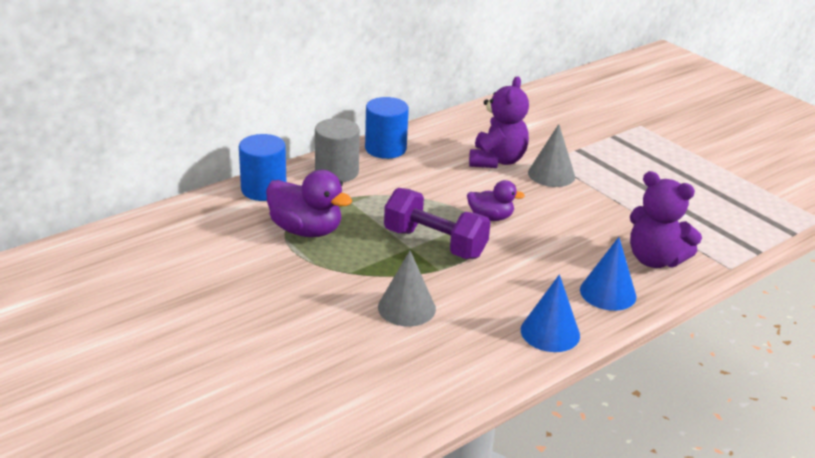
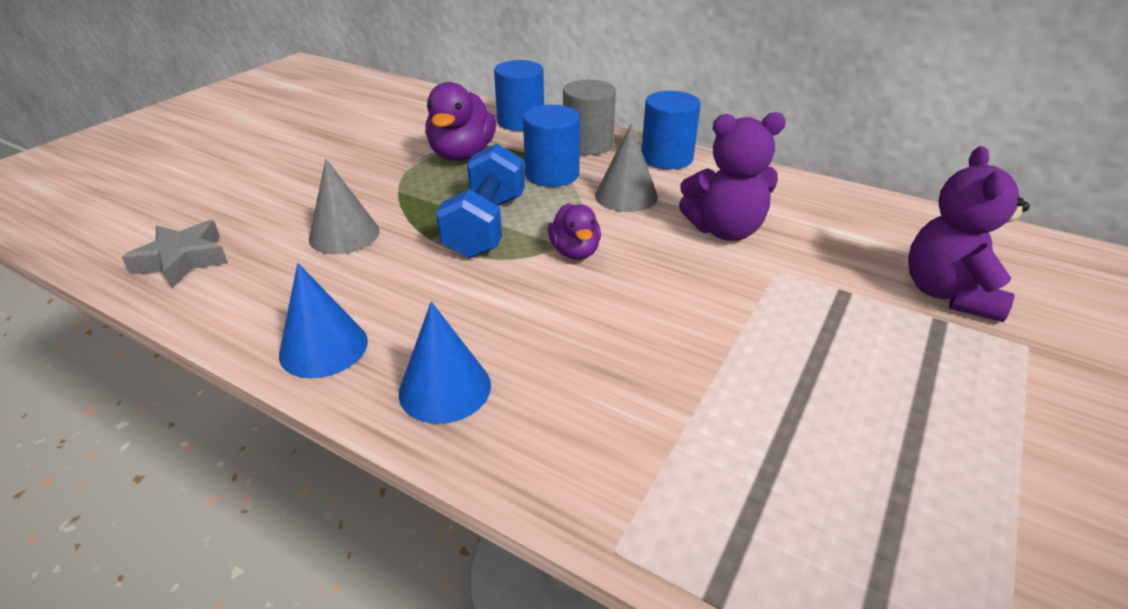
camera: 70 degrees right, 5 degrees up
purple dumbbell [384,188,491,259] -> blue dumbbell [436,143,525,258]
grey cone [528,124,575,187] -> grey cone moved to [595,124,658,212]
purple teddy bear [630,171,702,268] -> purple teddy bear moved to [908,146,1030,322]
none -> grey star [122,220,228,288]
none -> blue cylinder [523,105,580,187]

